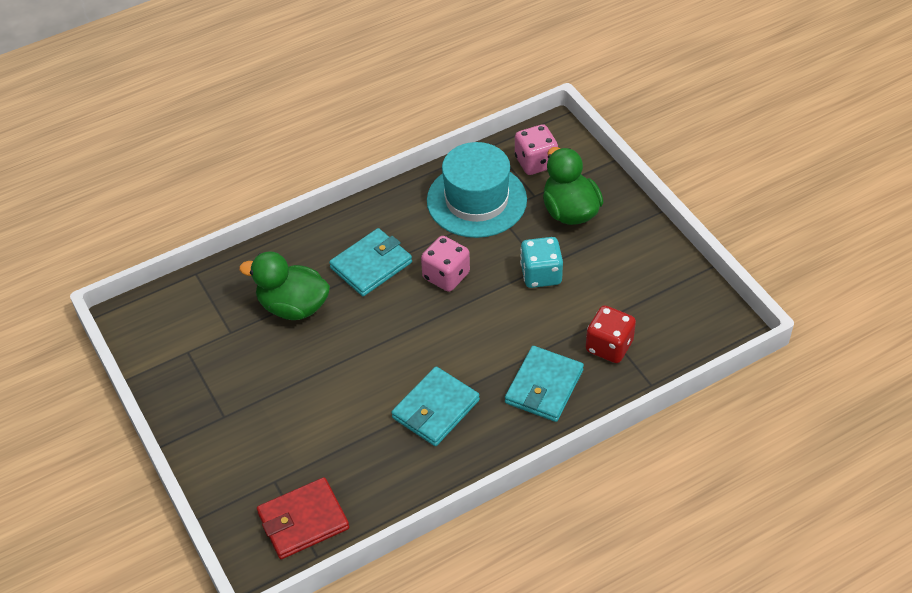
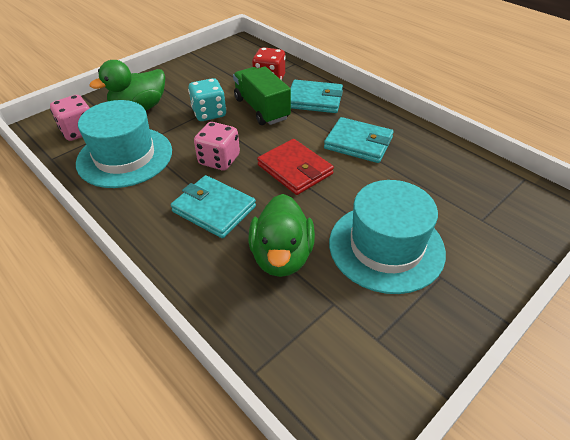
camera: 105 degrees left, 5 degrees down
red wallet [257,477,349,559] -> red wallet moved to [257,139,334,195]
none -> green truck [233,66,291,125]
none -> turquoise hat [329,180,446,294]

